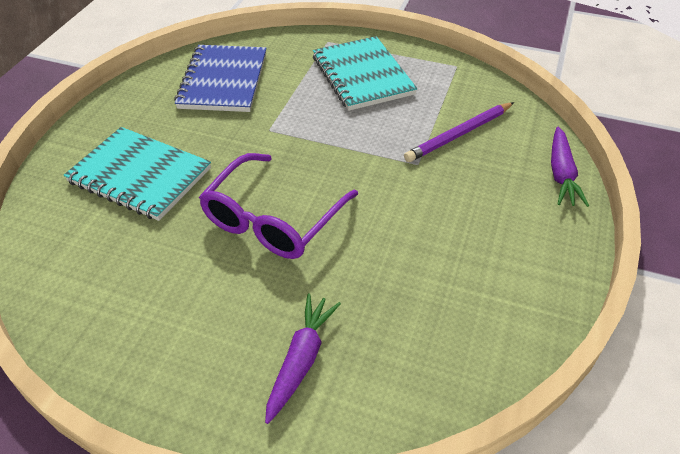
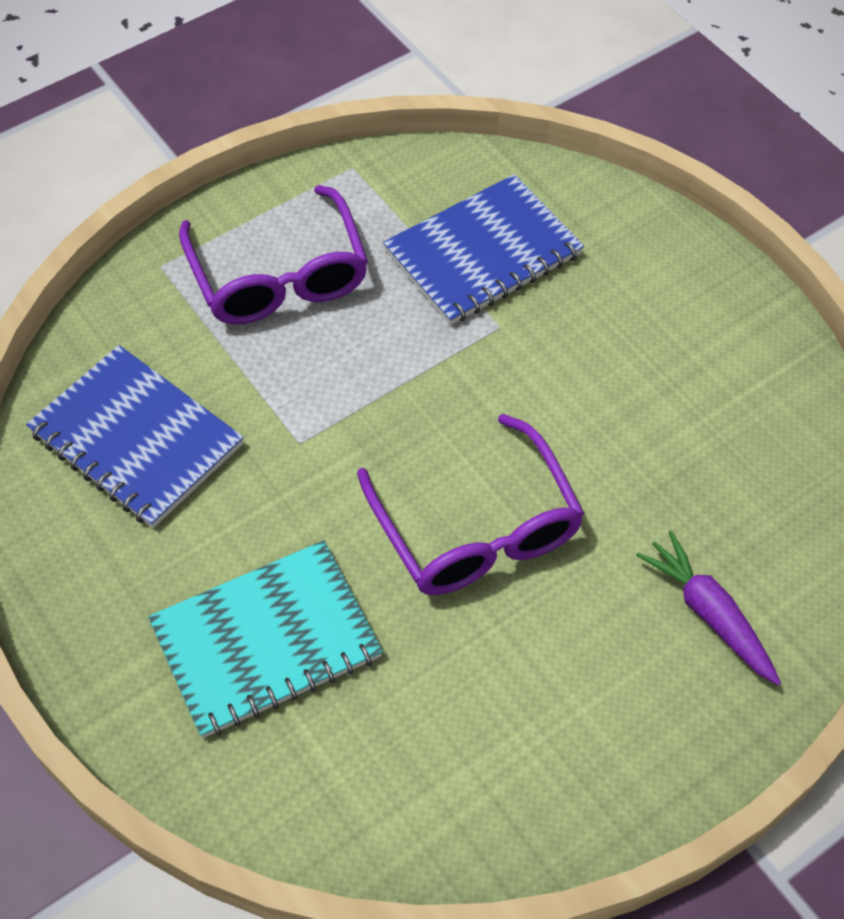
camera: 55 degrees left, 10 degrees up
turquoise notebook [313,36,417,111] -> purple glasses [179,185,368,324]
purple pencil [404,102,514,162] -> blue notebook [383,174,584,325]
purple carrot [551,126,589,207] -> none

